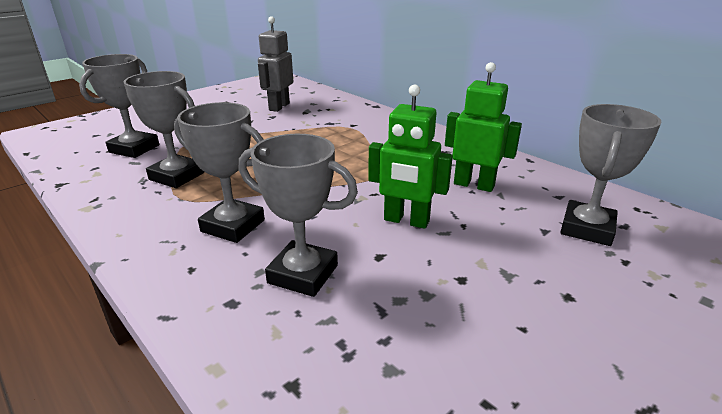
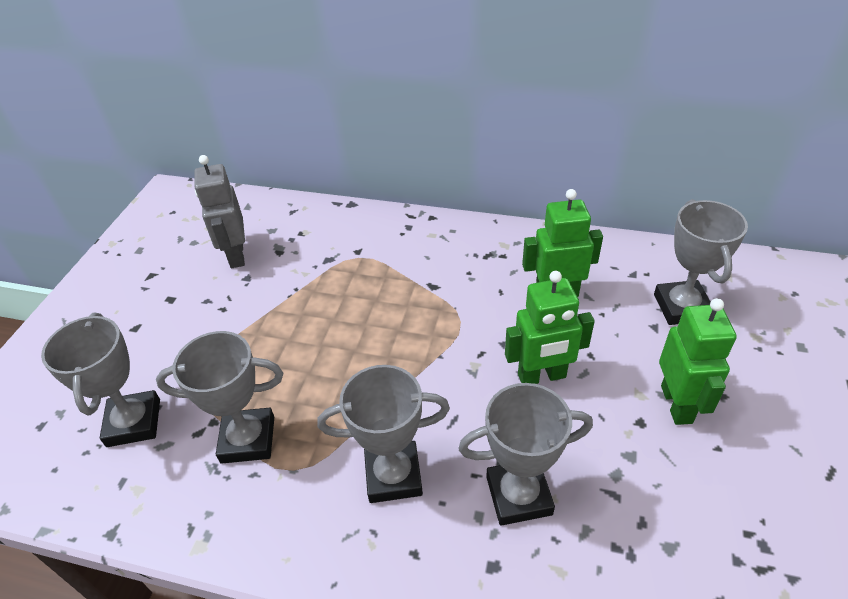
camera: 30 degrees left, 15 degrees up
none -> green robot [659,298,737,425]

